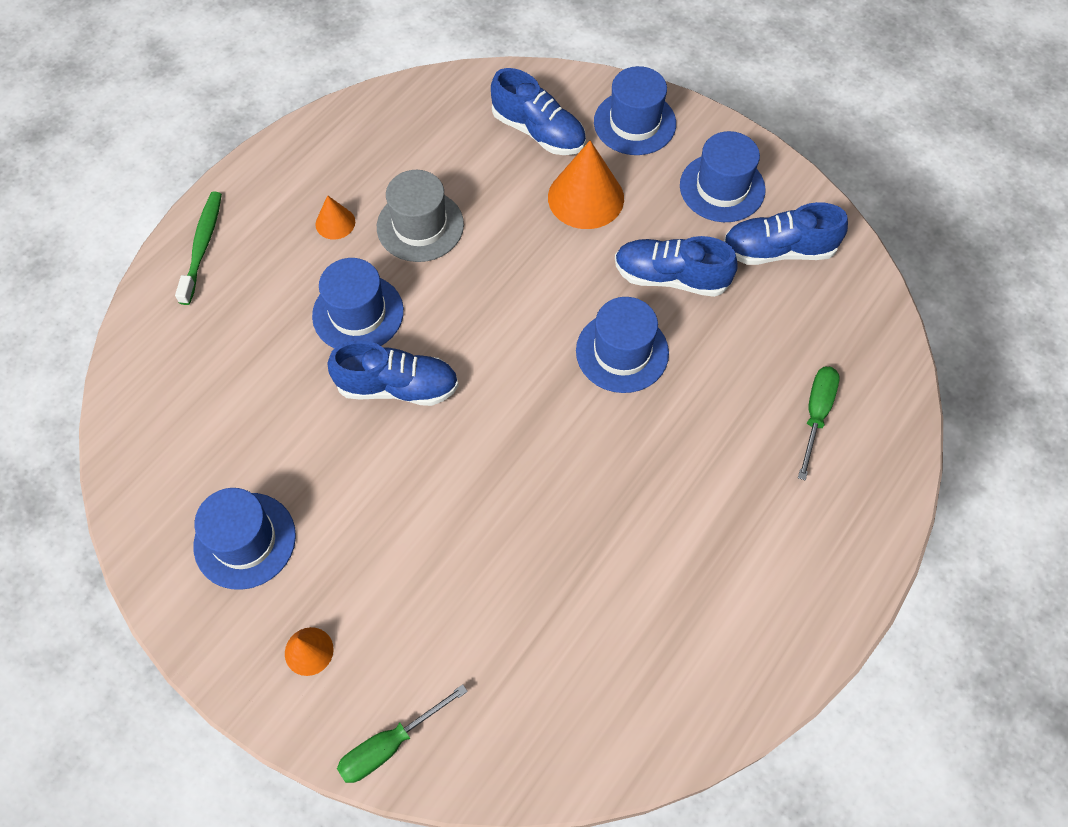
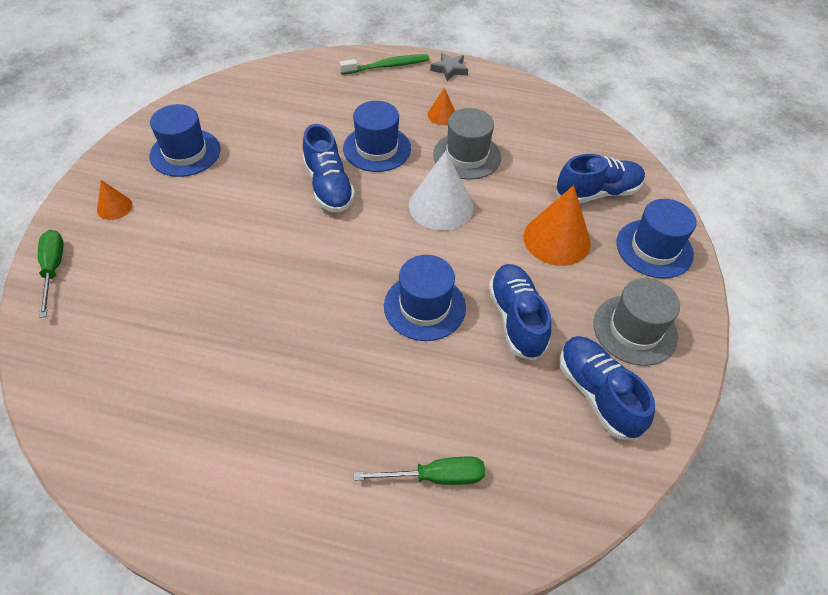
camera: 65 degrees right, 10 degrees down
green screwdriver [337,684,468,783] -> green screwdriver turned 45 degrees clockwise [38,230,64,318]
blue shoe [491,68,586,155] -> blue shoe turned 120 degrees counterclockwise [556,154,645,203]
blue hat [680,131,766,222] -> grey hat [593,278,680,366]
none -> white cone [409,151,474,231]
none -> grey star [430,53,468,81]

